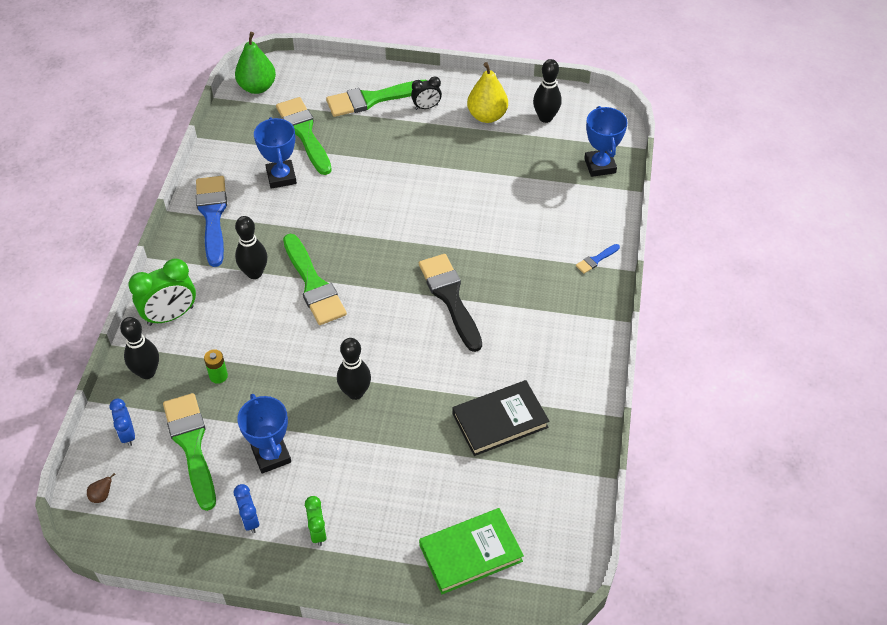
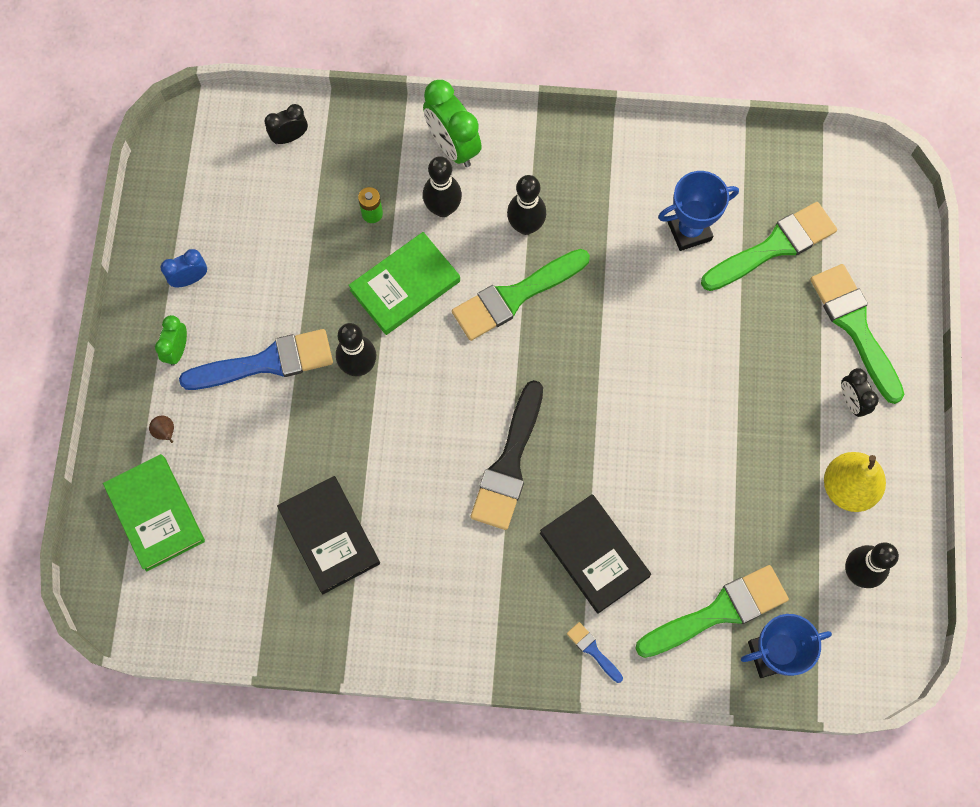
camera: 85 degrees right, 20 degrees up
brown pear [87,473,116,503] -> brown pear moved to [149,416,174,443]
blue clock [109,399,135,446] -> black clock [265,104,308,144]
black bowling pin [120,317,159,379] -> black bowling pin moved to [423,156,462,217]
green brush [163,393,216,511] -> green brush moved to [635,565,789,658]
blue brush [196,176,227,267] -> blue brush moved to [179,329,333,390]
green pear [235,32,276,94] -> none
blue trophy [237,394,291,474] -> none
green clock [305,496,327,546] -> green clock turned 120 degrees clockwise [155,315,187,366]
black brush [419,254,482,352] -> black brush turned 135 degrees clockwise [471,380,543,530]
none -> green book [348,232,460,335]
none -> black book [540,494,651,614]

